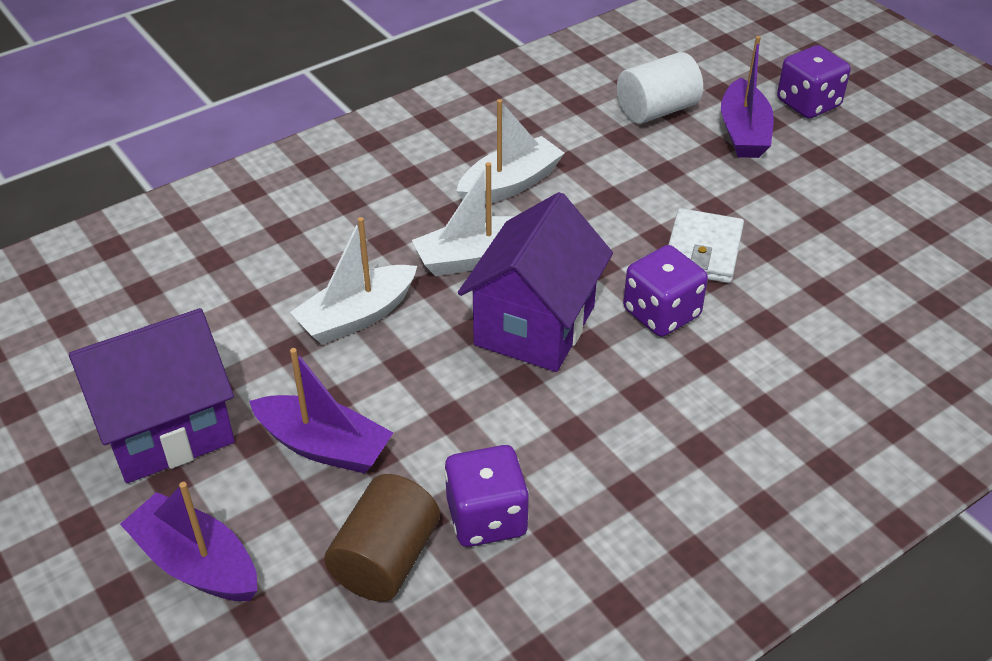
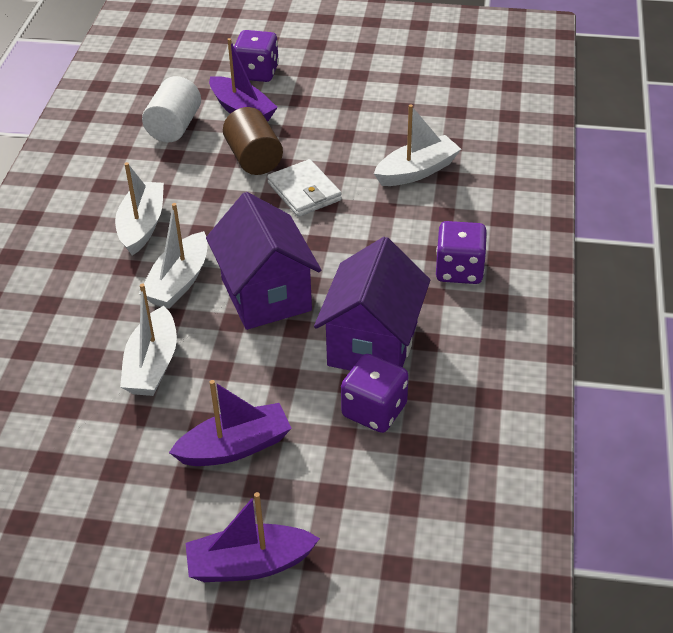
camera: 45 degrees left, 0 degrees up
purple house [69,308,235,483] -> purple house moved to [314,237,430,371]
brown cylinder [324,474,440,602] -> brown cylinder moved to [223,107,283,175]
purple dice [623,245,708,337] -> purple dice moved to [436,221,487,284]
none -> white boat [374,105,461,186]

